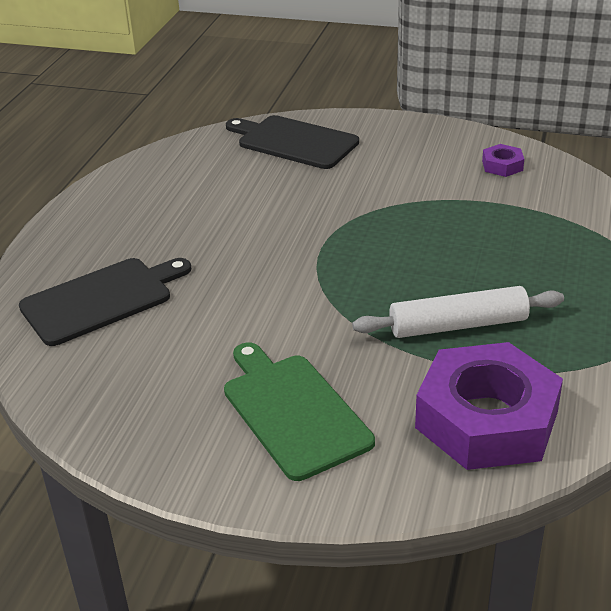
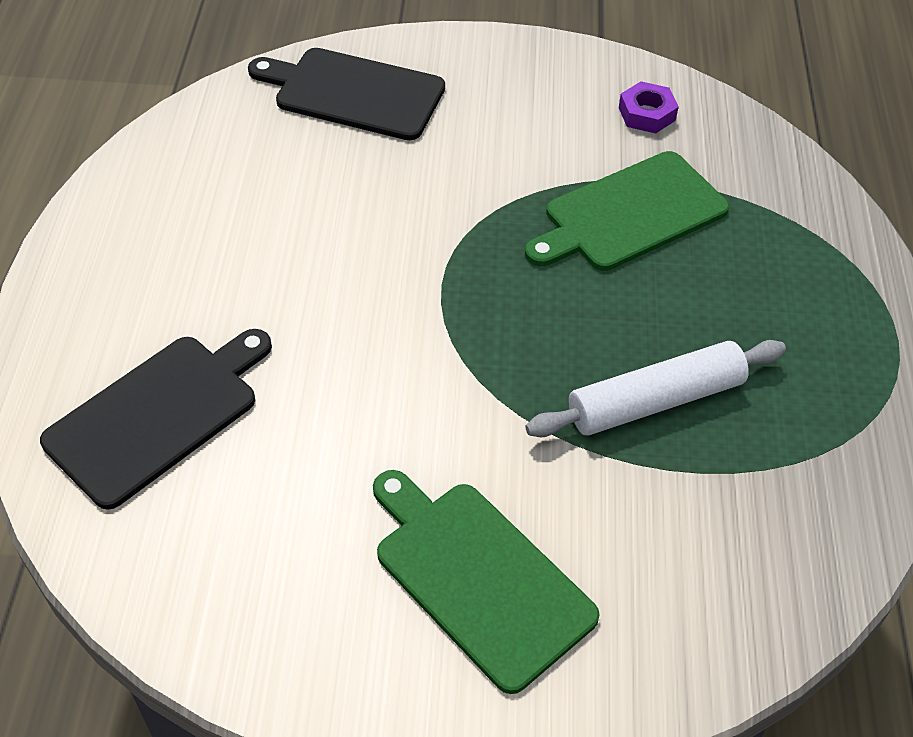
camera: 15 degrees left, 15 degrees up
purple nut [415,342,563,470] -> none
none -> green cutting board [525,151,729,271]

